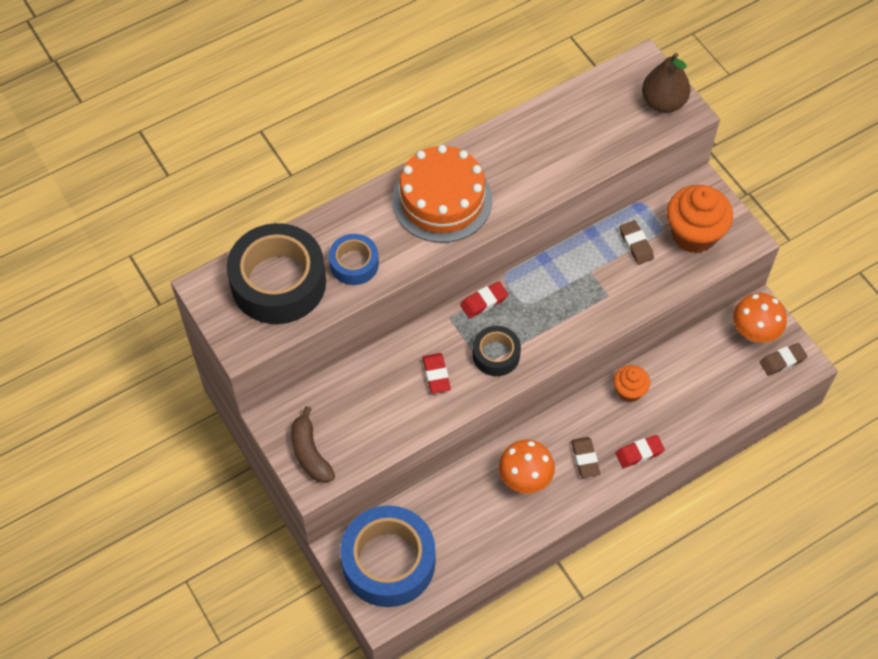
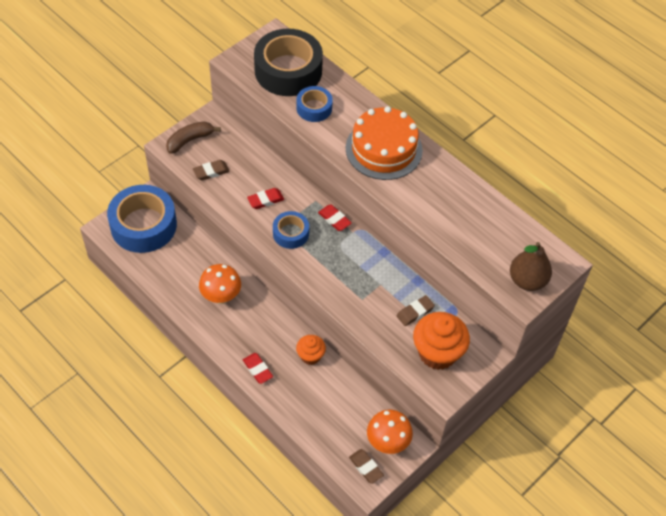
camera: 75 degrees right, 5 degrees down
black tape [473,326,521,376] -> blue tape [273,211,309,249]
brown eraser [571,437,600,478] -> brown eraser moved to [193,160,230,180]

